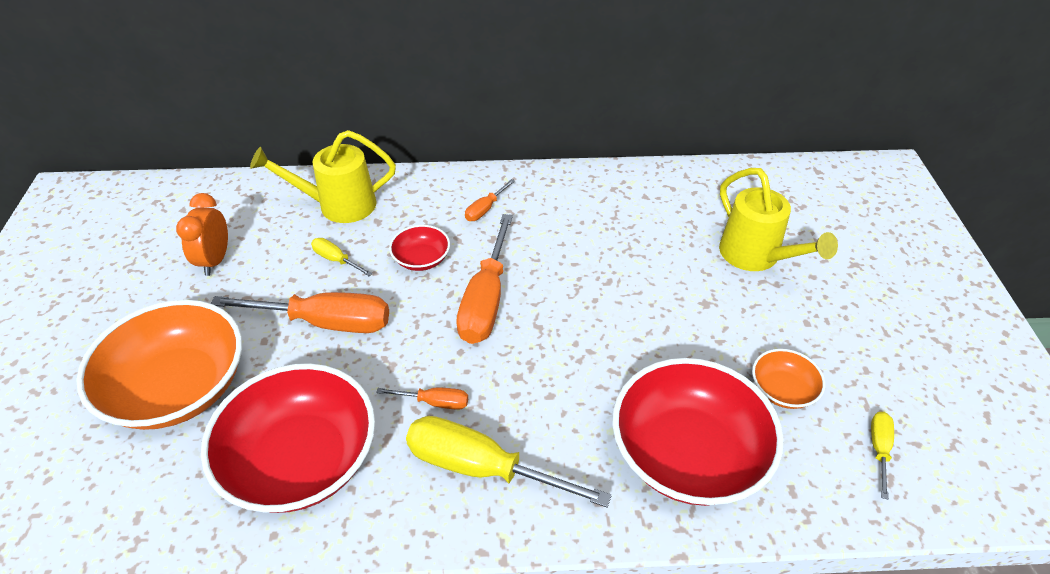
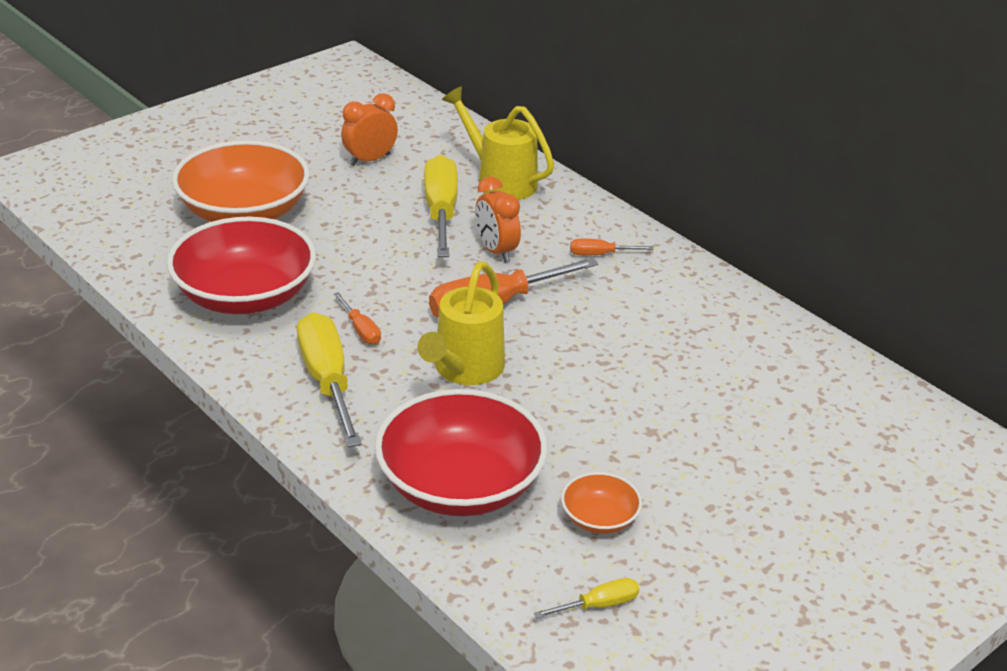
camera: 50 degrees right, 10 degrees down
orange screwdriver [211,292,389,333] -> none
yellow screwdriver [311,238,373,276] -> yellow screwdriver [424,155,458,257], size x2.11
red bowl [389,225,450,271] -> orange clock [475,177,521,263]
yellow watering can [719,168,838,271] -> yellow watering can moved to [417,262,505,385]

